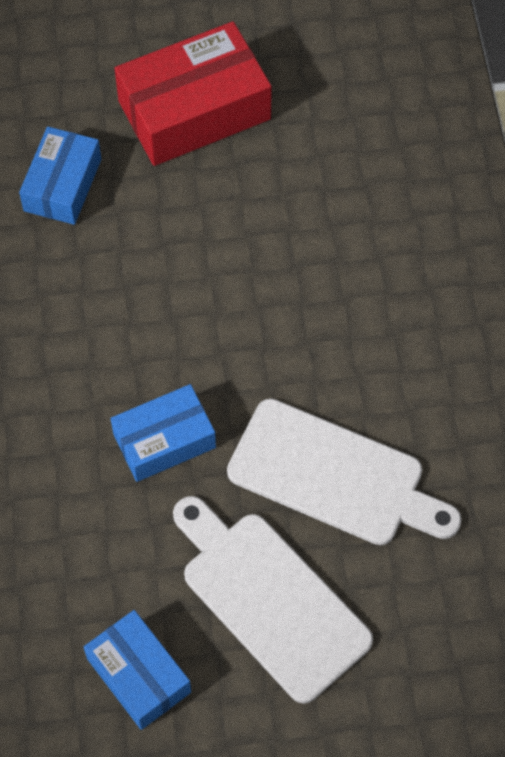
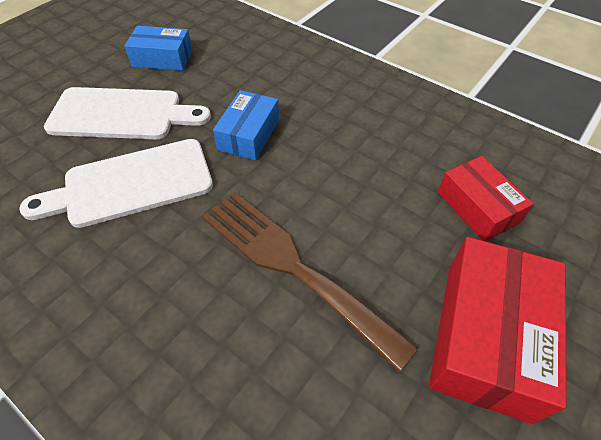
camera: 135 degrees right, 10 degrees down
blue box [19,127,101,225] -> red box [438,156,533,241]
none -> brown fork [202,192,418,372]

